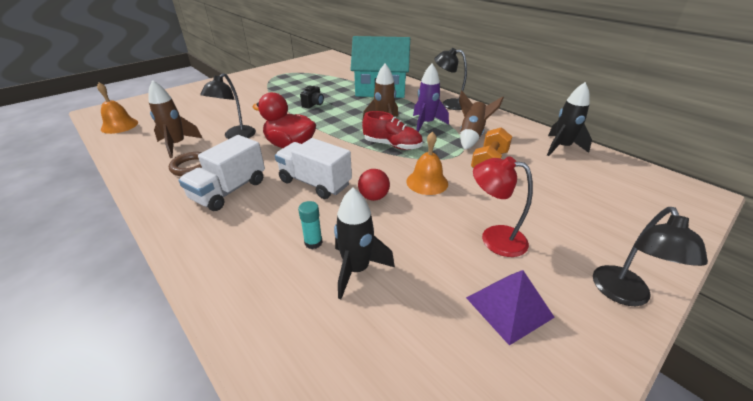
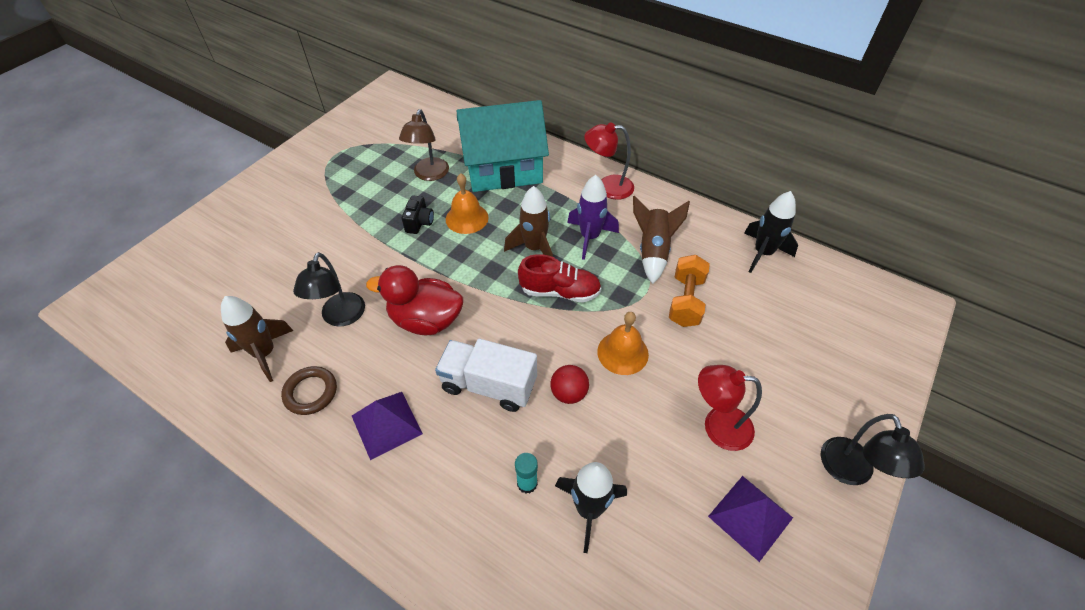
camera: 15 degrees left, 15 degrees up
orange bell [97,82,138,134] -> orange bell moved to [446,173,488,234]
white truck [178,135,265,211] -> purple pyramid [352,392,423,460]
black lamp [434,48,467,110] -> red lamp [584,122,634,200]
none -> brown lamp [399,109,449,181]

